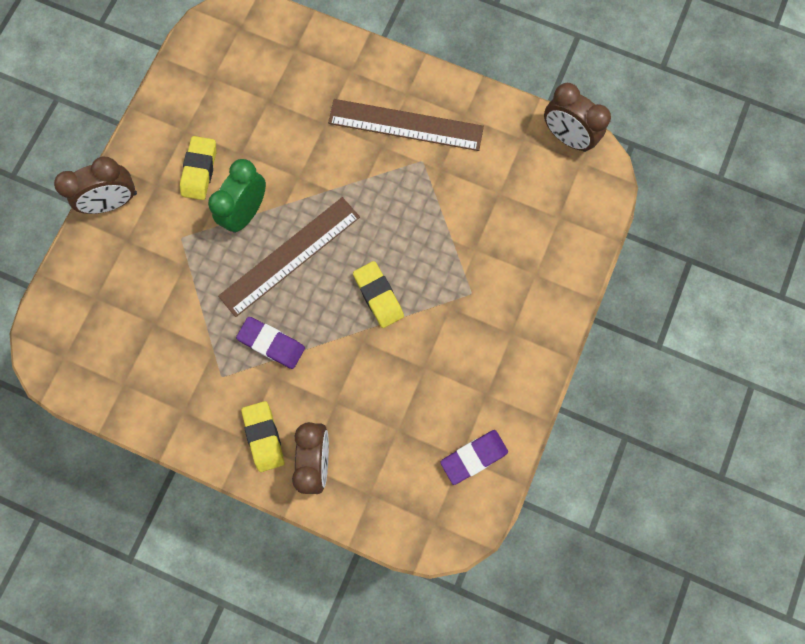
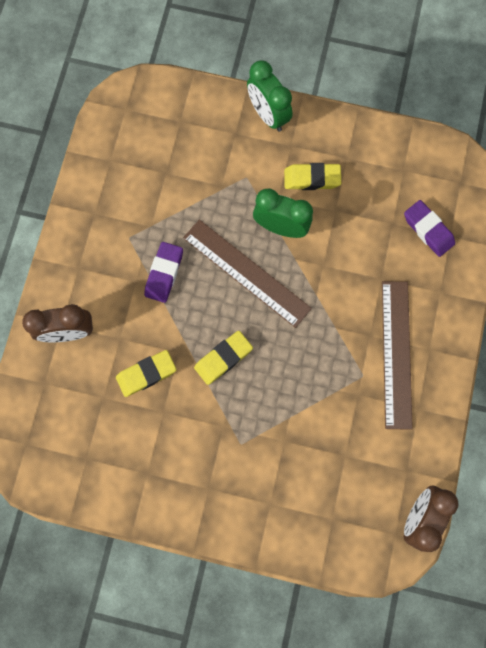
camera: 80 degrees right, 0 degrees up
brown clock [54,157,137,214] -> green clock [247,61,293,132]
yellow eraser [241,401,284,472] -> yellow eraser moved to [116,350,176,397]
purple eraser [440,430,508,485] -> purple eraser moved to [404,200,455,257]

